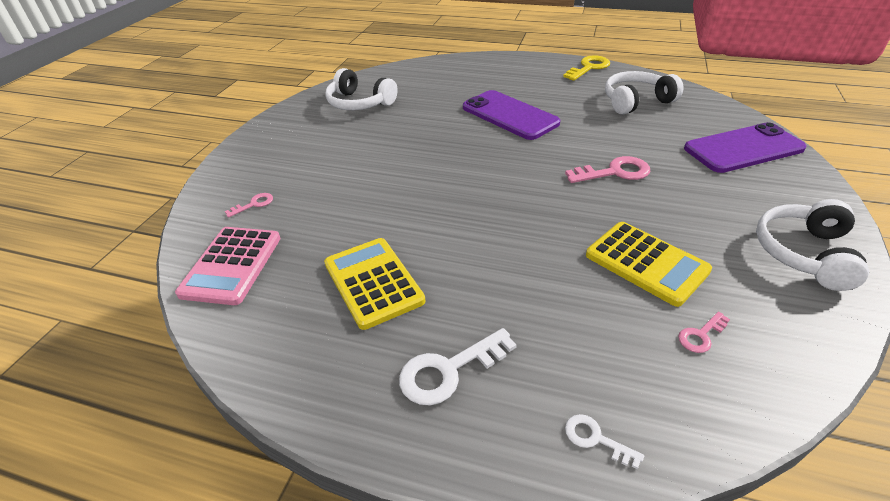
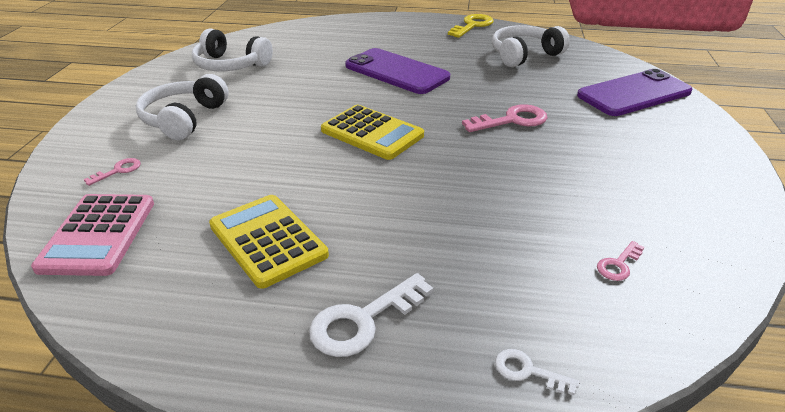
camera: 10 degrees left, 5 degrees down
yellow calculator [586,222,712,307] -> yellow calculator moved to [321,105,424,160]
white headphones [756,199,869,291] -> white headphones moved to [136,74,229,140]

